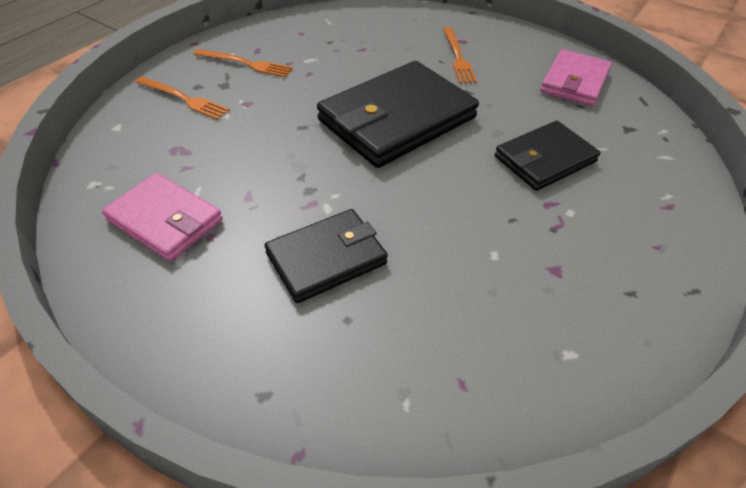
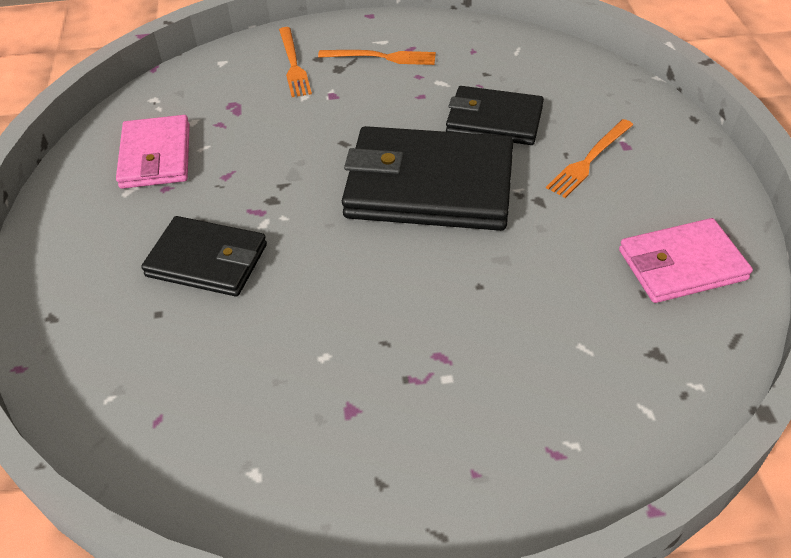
camera: 50 degrees right, 0 degrees up
orange fork [193,49,293,78] -> orange fork turned 60 degrees counterclockwise [318,50,436,65]
black wallet [495,121,601,191] -> black wallet moved to [446,86,544,145]

